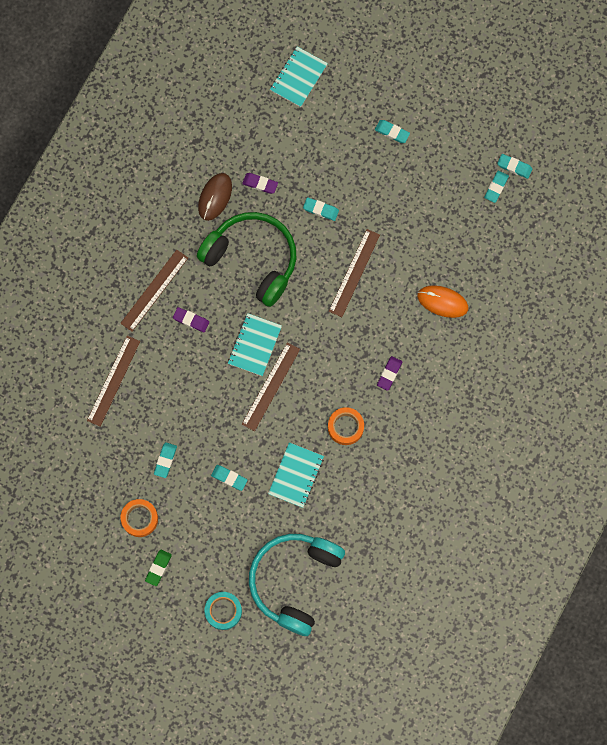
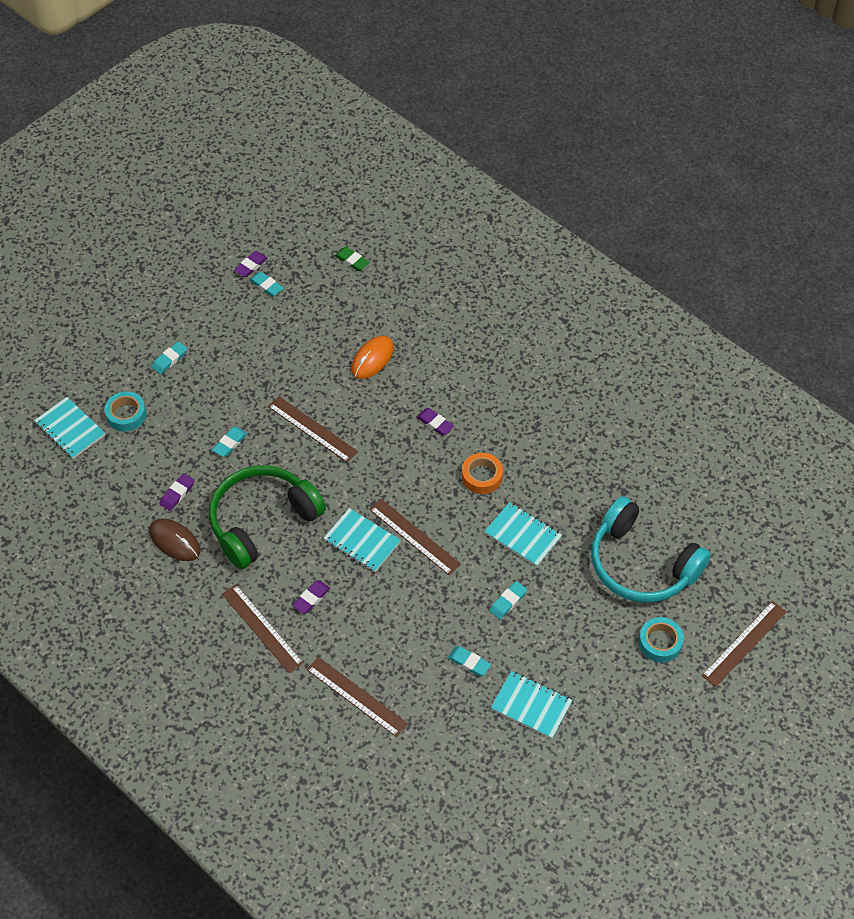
camera: 75 degrees left, 20 degrees down
orange tape [121,499,158,537] -> turquoise notebook [491,671,572,739]
green eraser [145,550,172,586] -> green eraser moved to [335,247,370,271]
turquoise eraser [497,154,533,179] -> purple eraser [234,251,268,277]
none -> turquoise tape [105,391,146,432]
none -> brown ruler [702,601,787,687]

